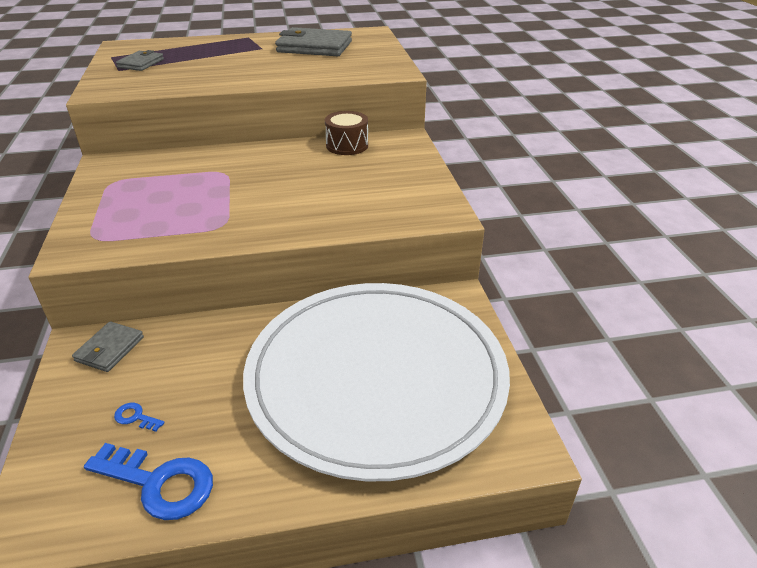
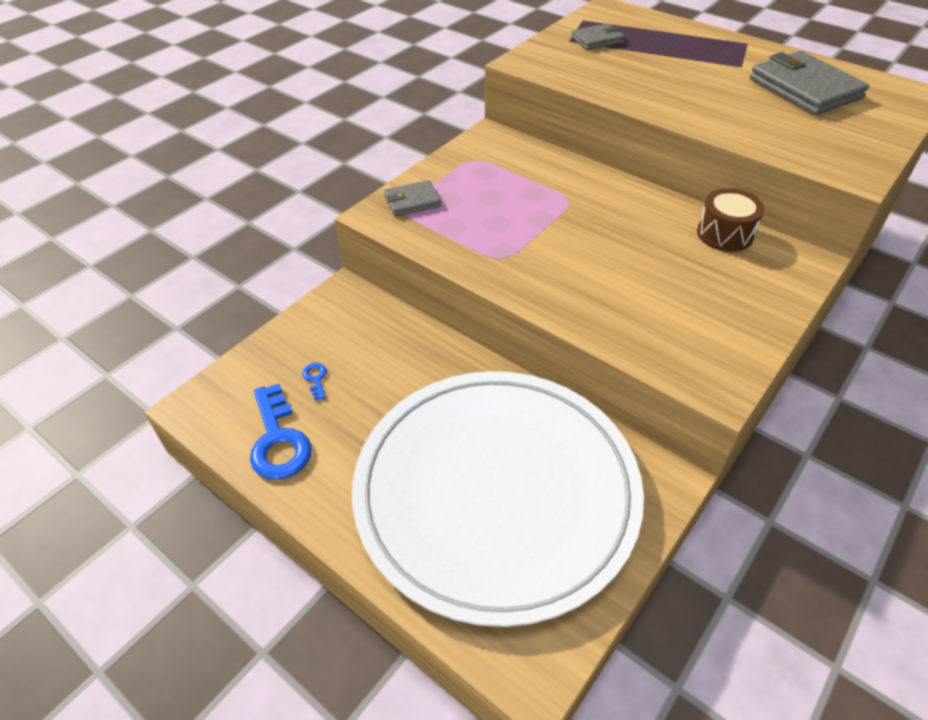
camera: 50 degrees right, 10 degrees up
grey wallet [72,321,144,372] -> grey wallet moved to [384,180,441,216]

